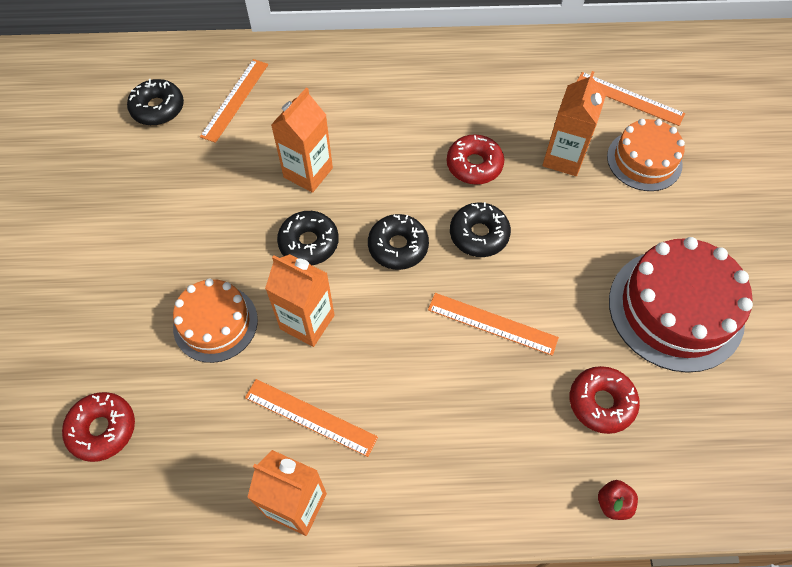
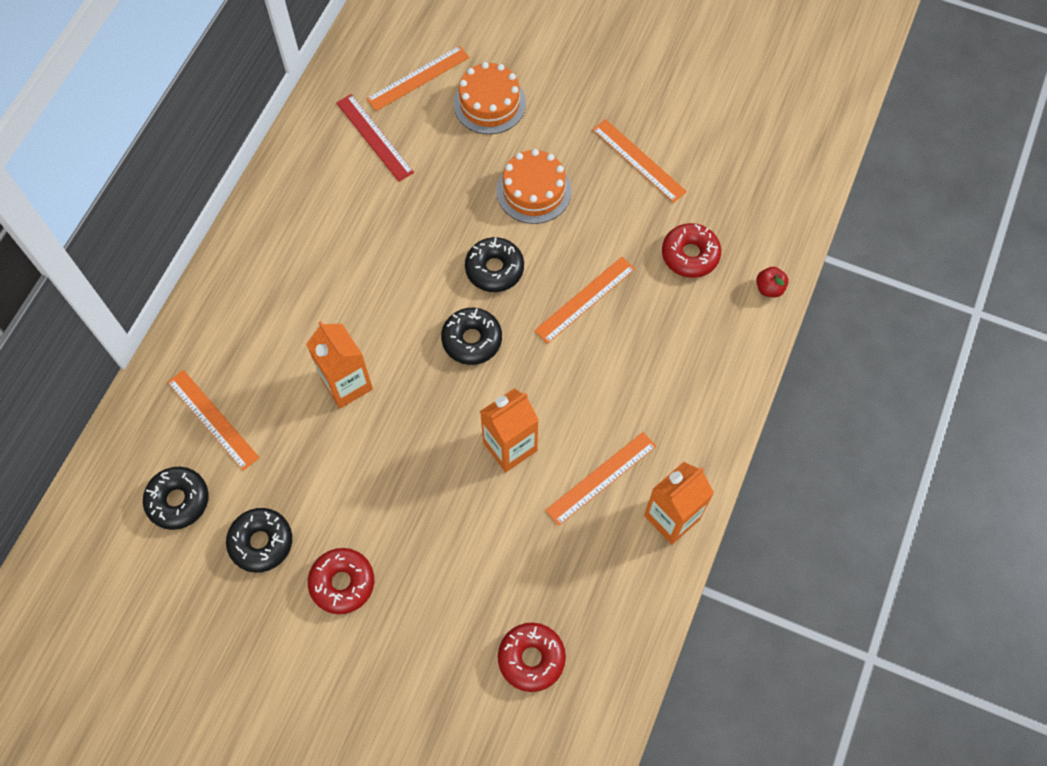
camera: 65 degrees left, 5 degrees up
orange cake [173,279,258,363] -> orange cake moved to [496,149,572,224]
black donut [277,211,339,265] -> black donut moved to [226,508,292,573]
red donut [447,134,504,185] -> red donut moved to [308,548,374,614]
orange carton [542,71,606,176] -> none
red cake [609,237,753,373] -> orange ruler [593,119,687,203]
none -> red ruler [336,94,414,182]

